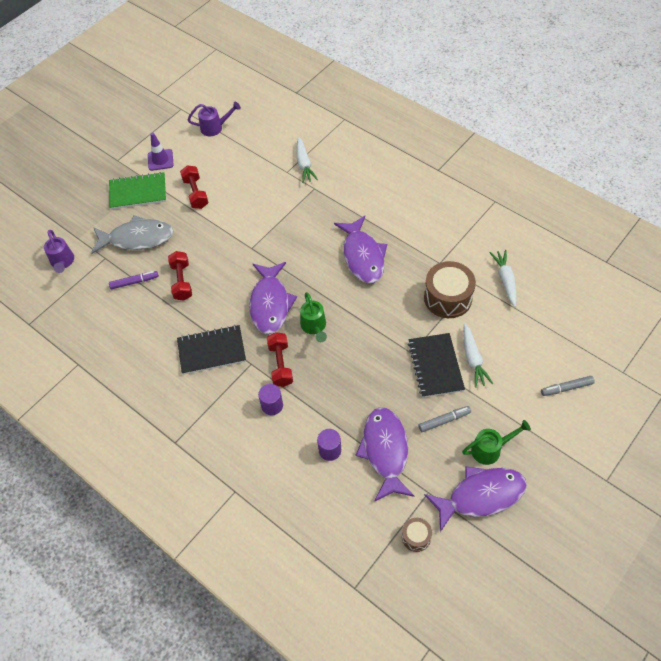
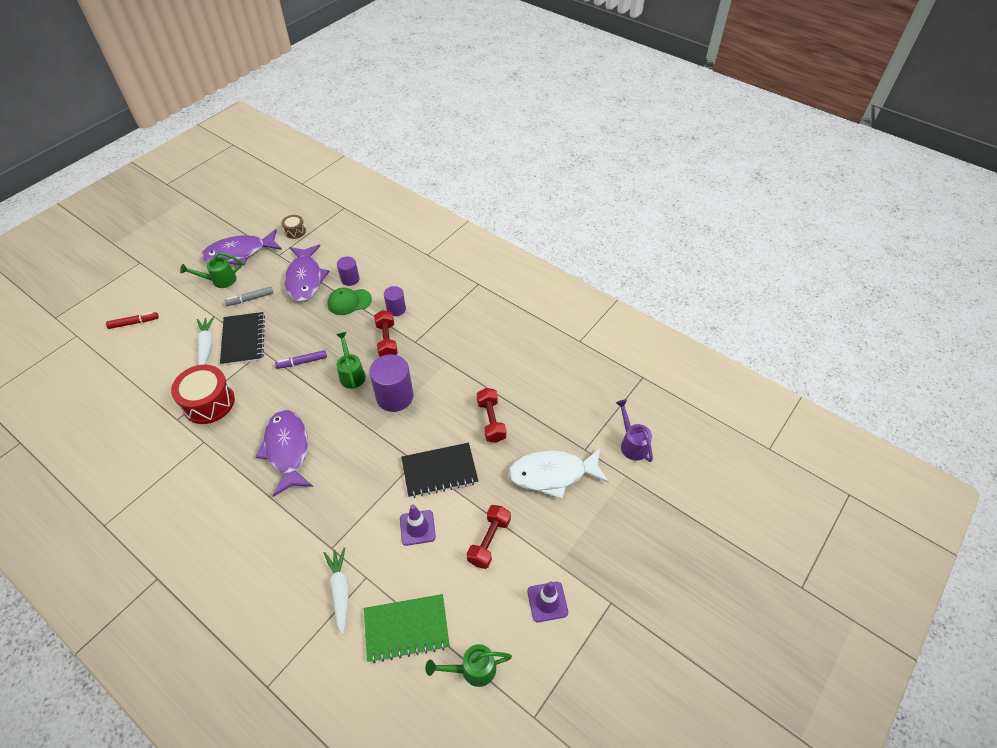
camera: 175 degrees right, 5 degrees down
grey fish [91,215,173,254] -> white fish [508,448,609,499]
green notebook [109,172,166,209] -> green notebook moved to [364,594,450,663]
purple marker [109,271,159,289] -> purple marker moved to [275,350,327,369]
black notebook [177,325,246,375] -> black notebook moved to [401,443,478,498]
red dumbbell [180,165,209,209] -> red dumbbell turned 45 degrees clockwise [467,505,511,569]
purple watering can [188,102,241,136] -> green watering can [426,644,512,687]
purple fish [249,262,297,334] -> purple cylinder [369,354,413,412]
brown drum [424,261,476,318] -> red drum [171,364,235,424]
white carrot [490,250,517,307] -> none
grey marker [541,376,595,396] -> red marker [106,312,159,329]
none -> green cap [327,288,372,315]
none -> purple traffic cone [400,504,436,546]

